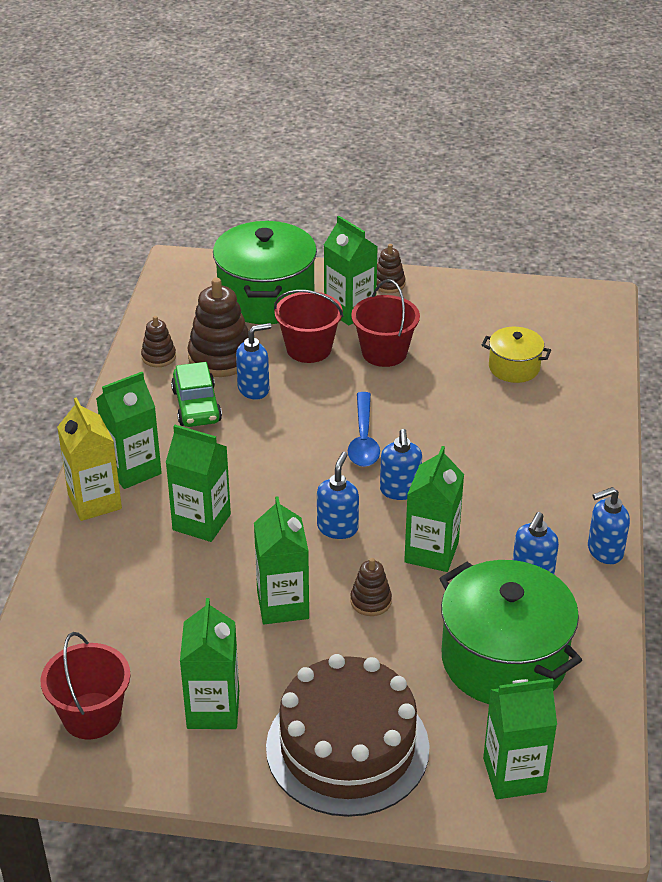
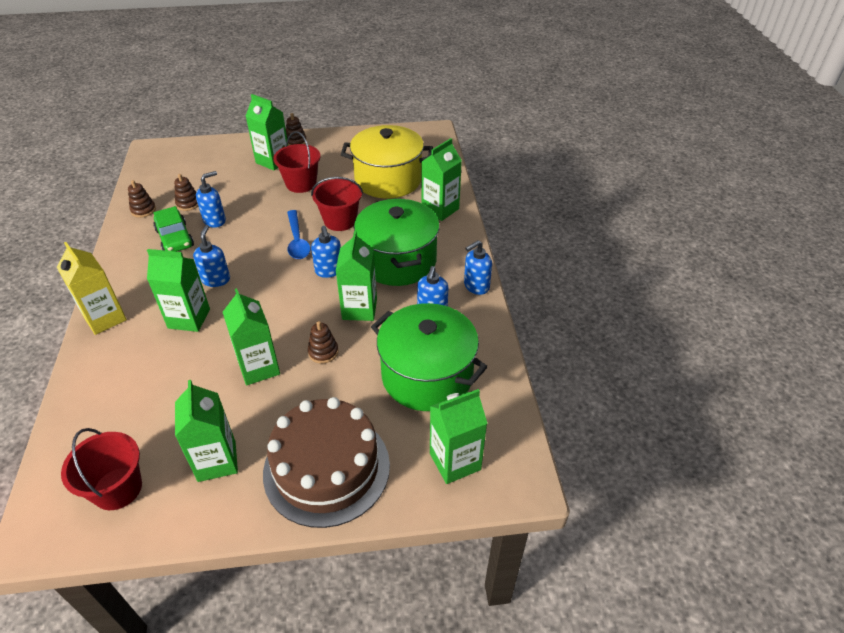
camera: 15 degrees left, 5 degrees up
green carton [96,372,162,489] -> green carton moved to [422,138,462,221]
brown stacking toy [188,278,249,377] -> brown stacking toy [174,174,198,211], size x0.53
green pot [213,221,317,324] -> green pot moved to [354,198,440,286]
red bucket [274,290,344,363] -> red bucket moved to [311,177,363,231]
blue soap dispenser [317,452,359,539] -> blue soap dispenser moved to [193,225,230,287]
yellow pot [482,327,551,383] -> yellow pot [341,125,433,199], size x1.98

